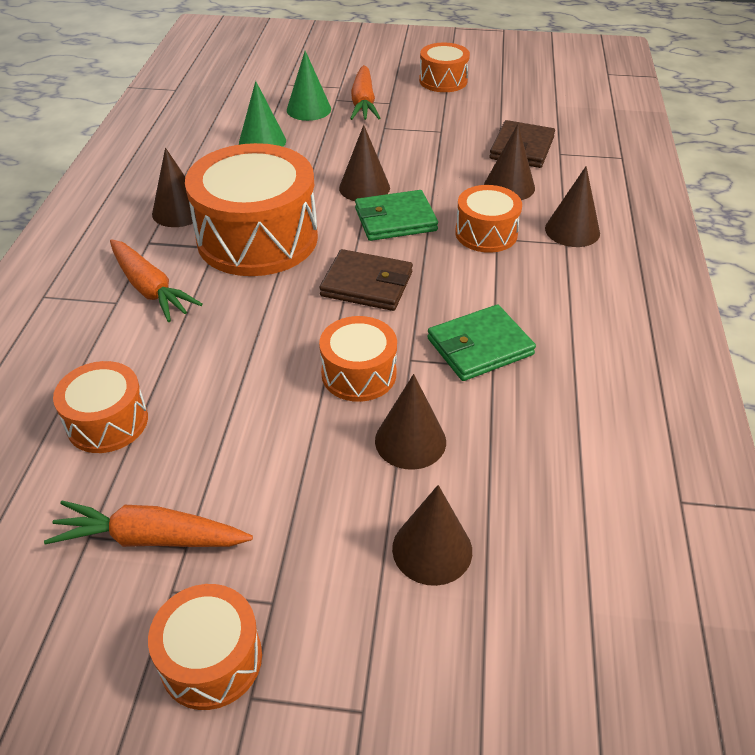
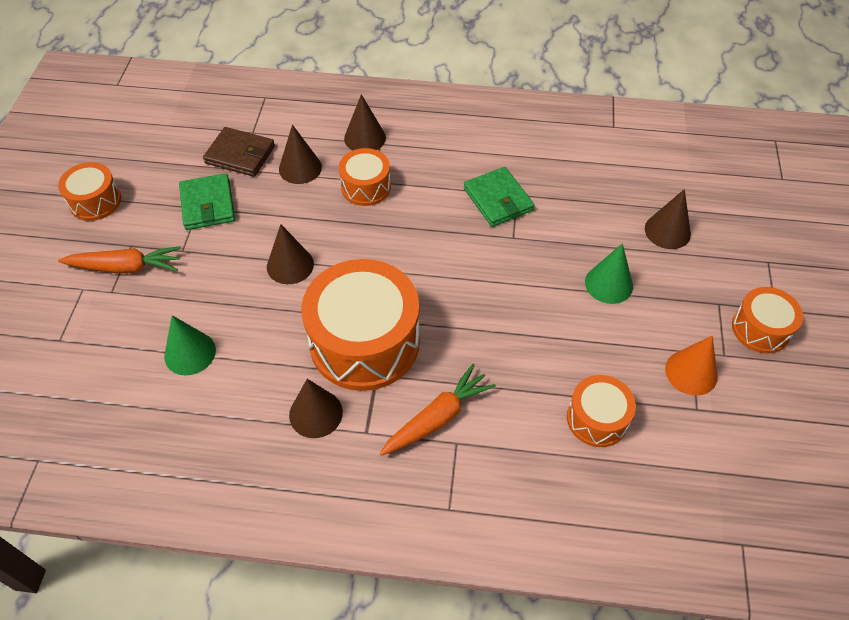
camera: 90 degrees left, 10 degrees up
orange carrot [44,500,253,547] -> orange cone [665,336,718,396]
green cone [287,51,331,121] -> green cone moved to [585,244,633,304]
brown wallet [319,249,413,311] -> none
orange drum [319,316,397,402] -> none
green wallet [355,190,438,241] -> green wallet moved to [179,173,235,230]
brown cone [375,374,446,470] -> none

